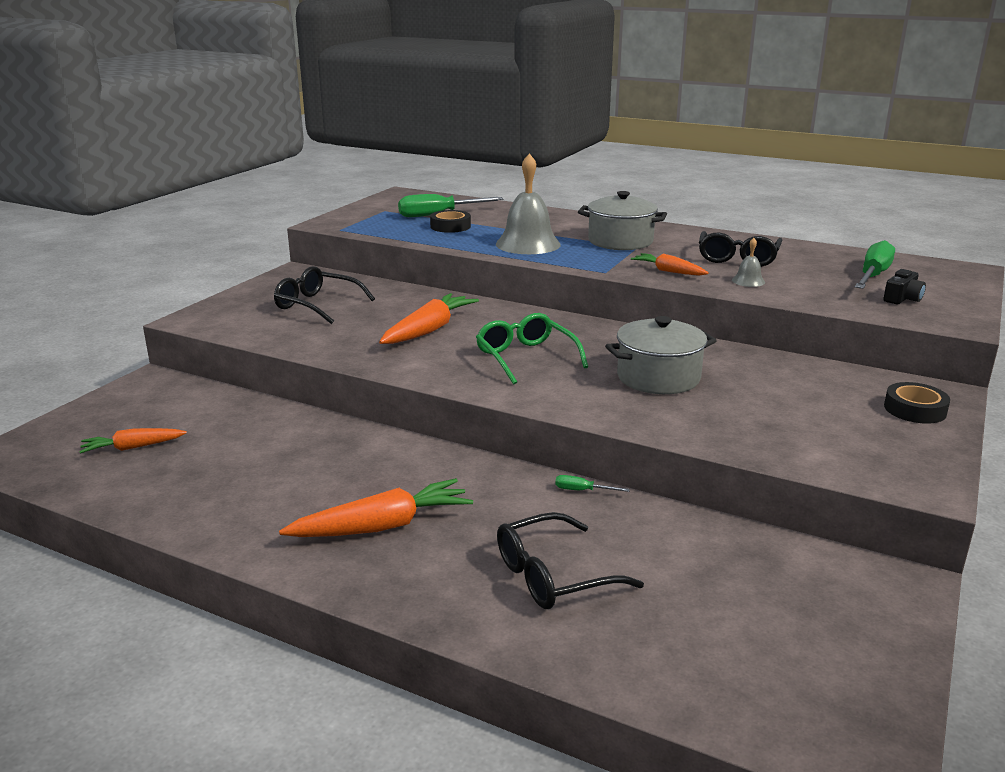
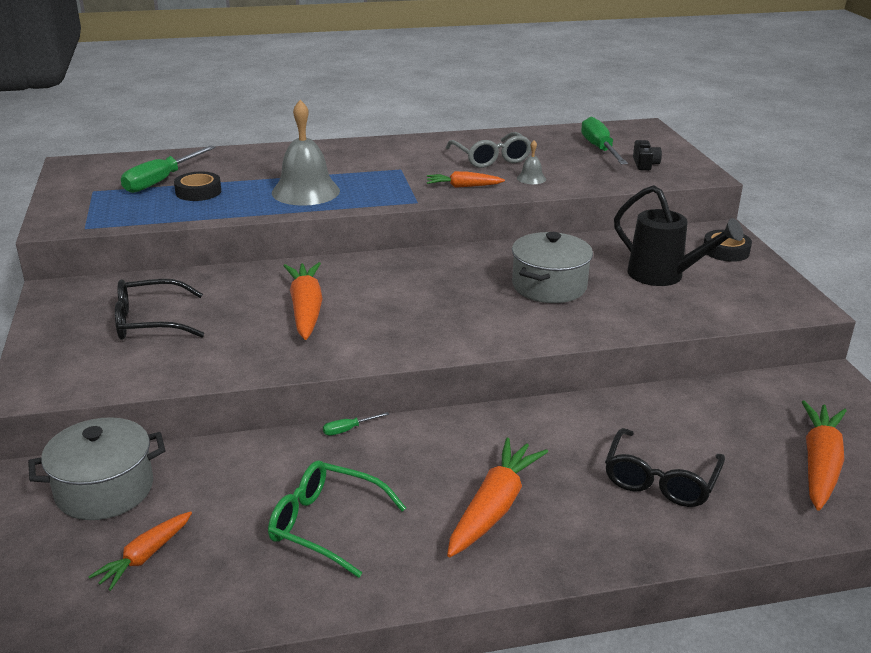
camera: 40 degrees left, 5 degrees up
green glasses [476,313,588,385] -> green glasses moved to [268,461,406,578]
green screwdriver [555,475,630,492] -> green screwdriver moved to [323,412,389,436]
grey pot [578,191,667,250] -> grey pot moved to [28,417,165,520]
black glasses [699,231,782,267] -> grey glasses [446,132,531,168]
none -> black watering can [614,185,744,286]
none -> orange carrot [802,400,847,511]

